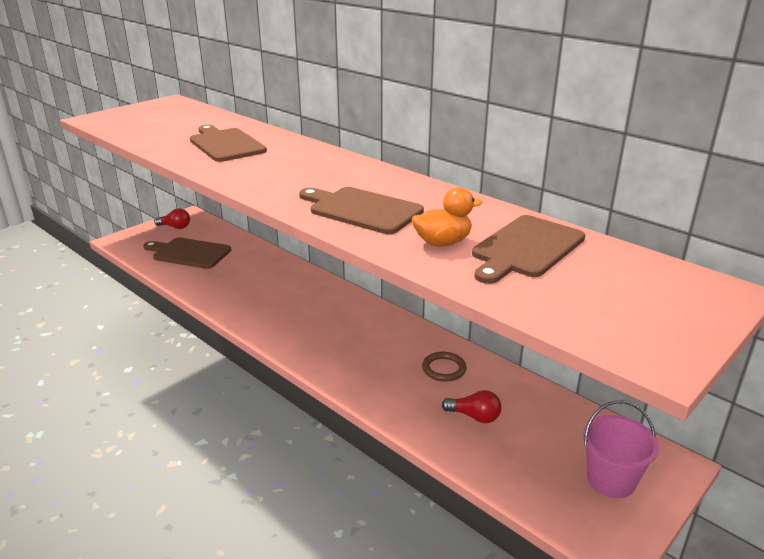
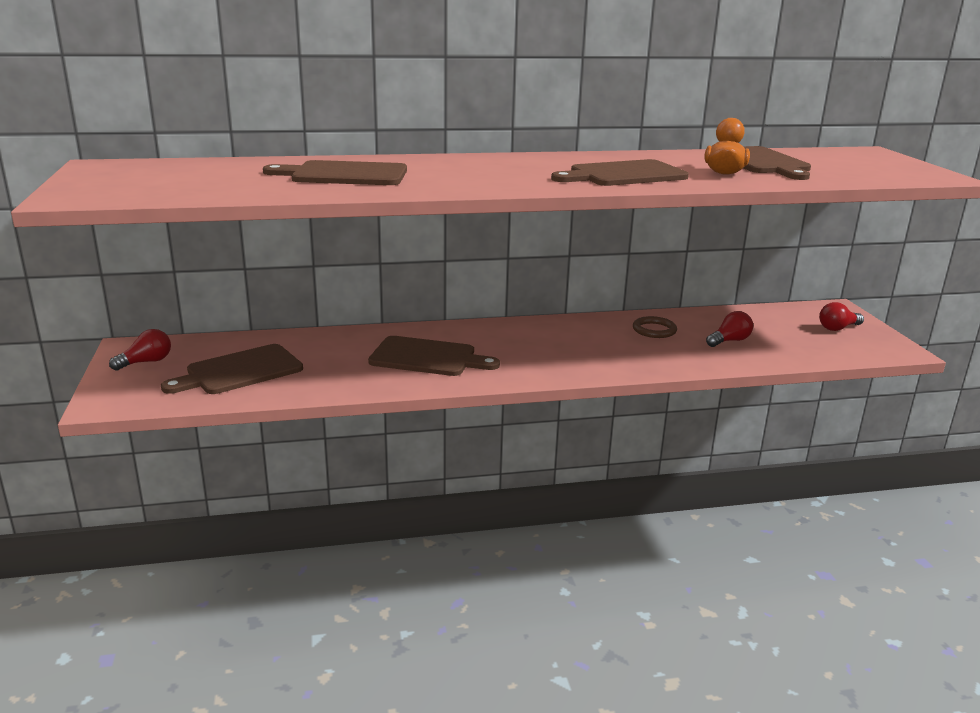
camera: 55 degrees left, 5 degrees down
pink bucket [583,400,659,498] -> red light bulb [819,302,864,331]
none -> brown cutting board [368,336,500,376]

